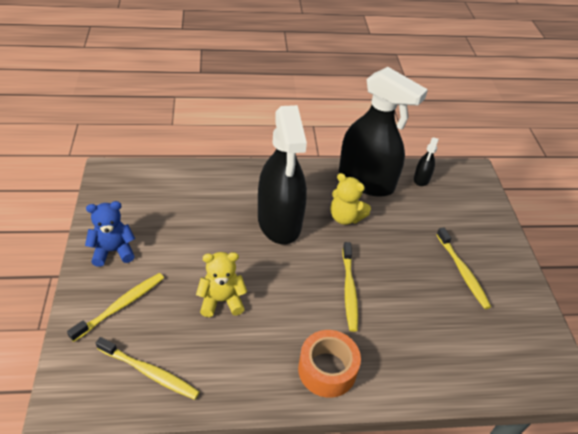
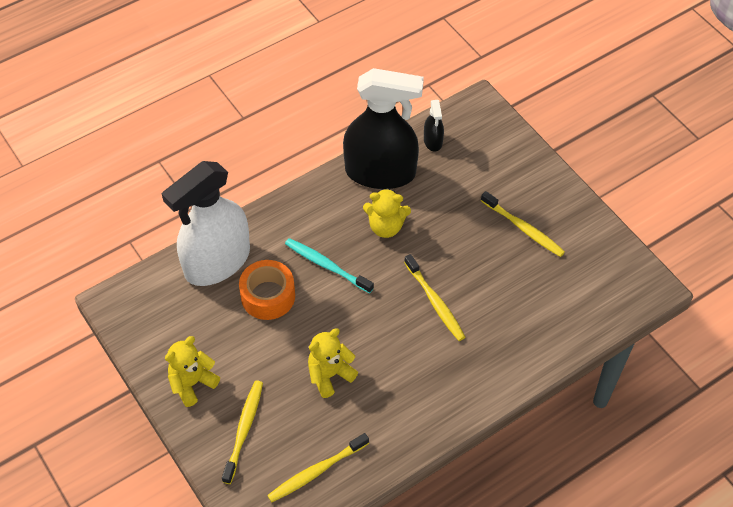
camera: 25 degrees left, 10 degrees up
blue teddy bear [85,201,135,267] -> yellow teddy bear [165,336,220,407]
yellow toothbrush [96,337,200,400] -> yellow toothbrush turned 150 degrees clockwise [267,433,369,502]
black spray bottle [258,105,307,245] -> turquoise toothbrush [285,238,374,294]
orange tape [298,330,361,398] -> orange tape moved to [239,260,295,320]
none -> white spray bottle [162,161,250,286]

